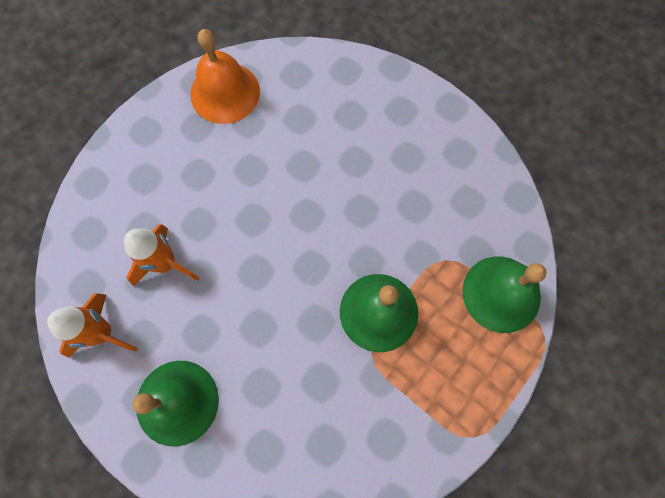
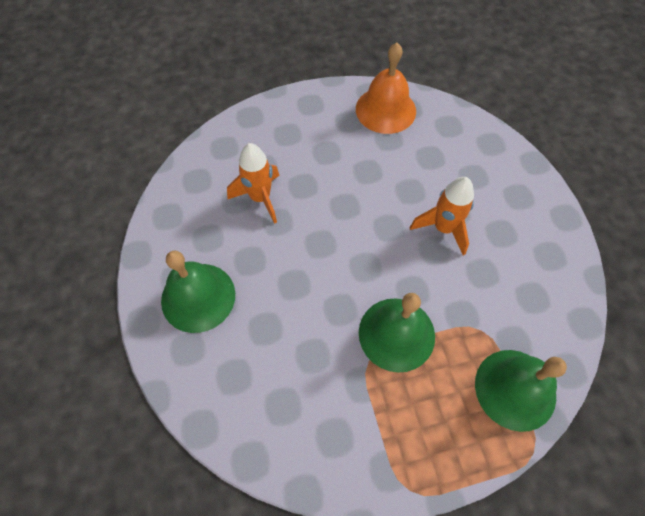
camera: 35 degrees right, 10 degrees down
orange rocket [47,293,138,357] -> orange rocket moved to [410,177,474,255]

